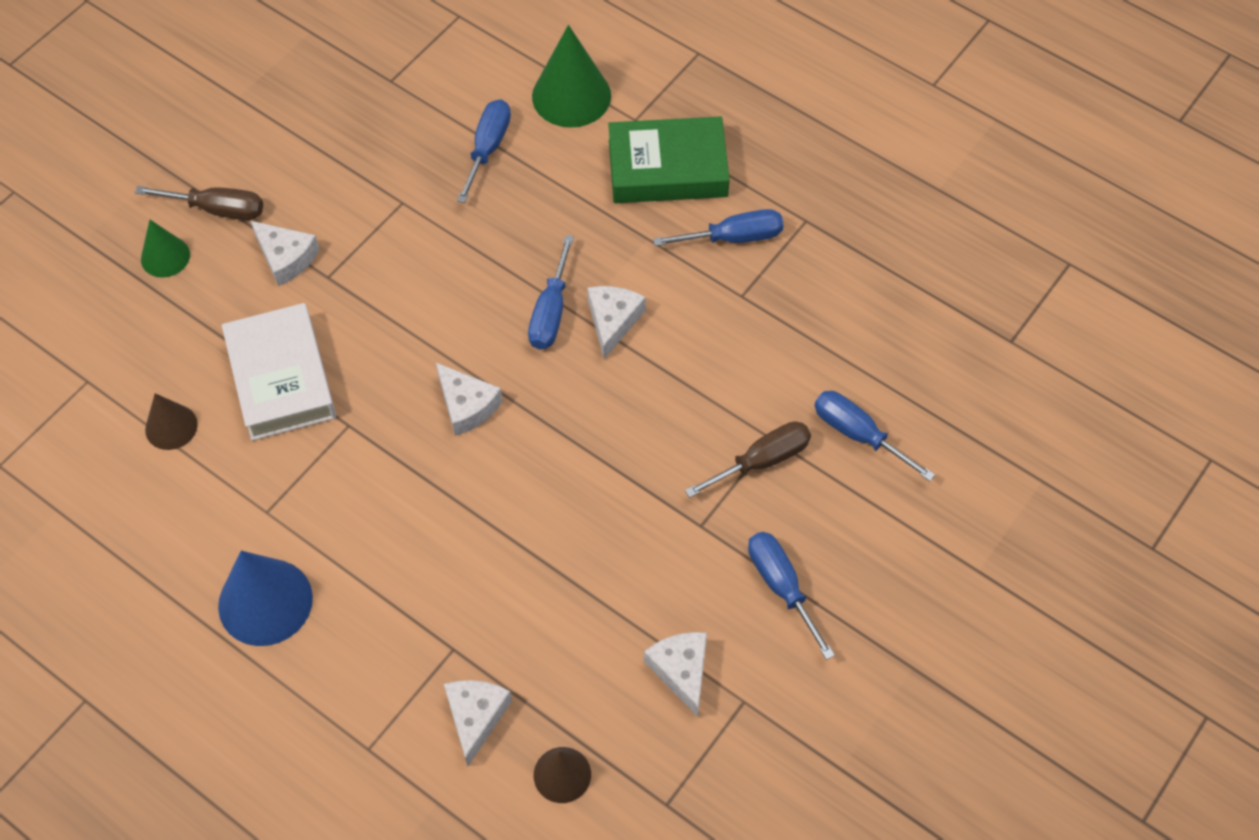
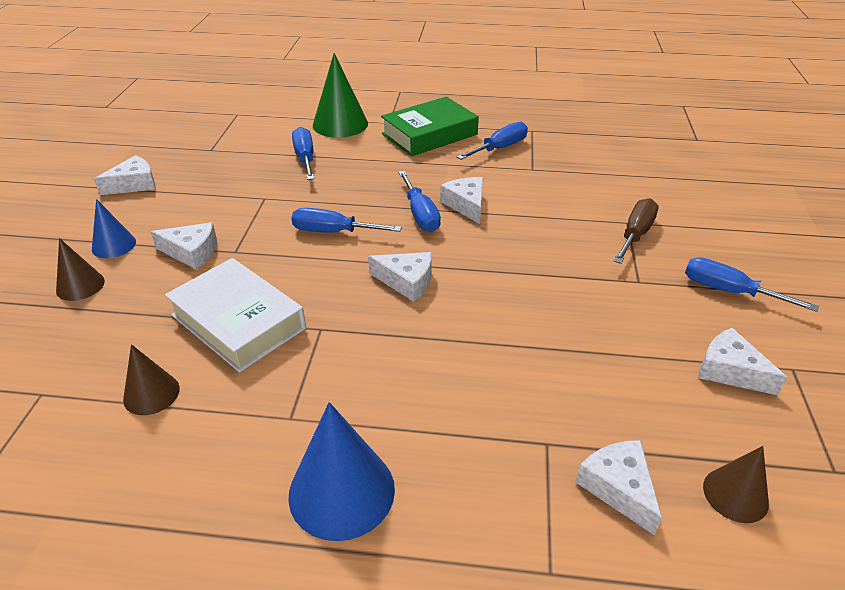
camera: 30 degrees left, 20 degrees down
brown screwdriver [135,186,263,220] -> blue cone [92,199,136,258]
green cone [141,220,190,278] -> brown cone [56,238,105,301]
blue screwdriver [814,391,935,481] -> blue screwdriver moved to [291,208,402,233]
none -> white cheese [94,155,156,195]

